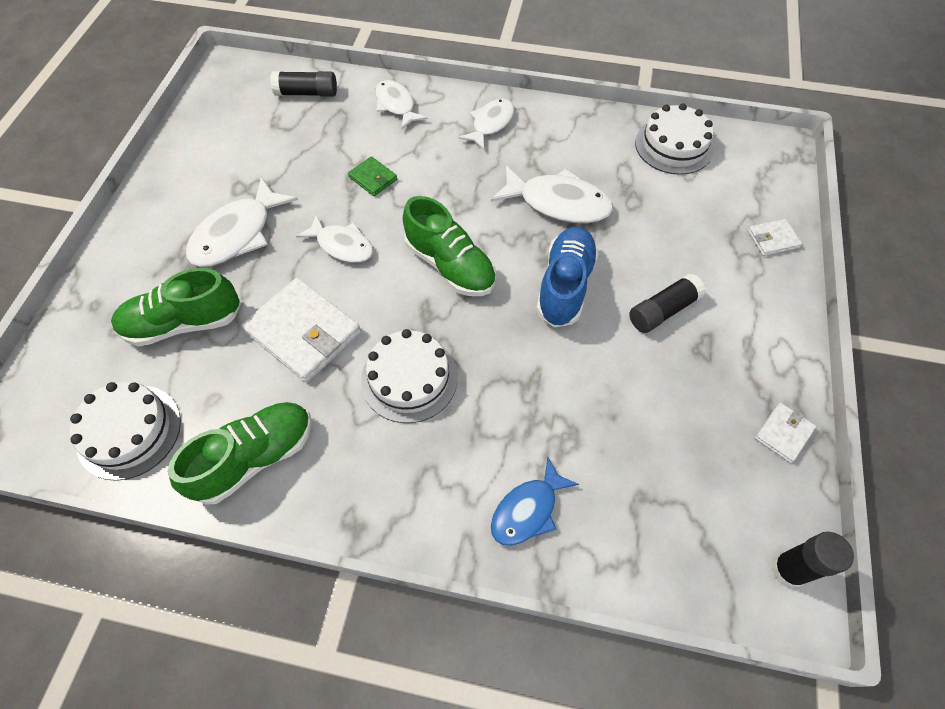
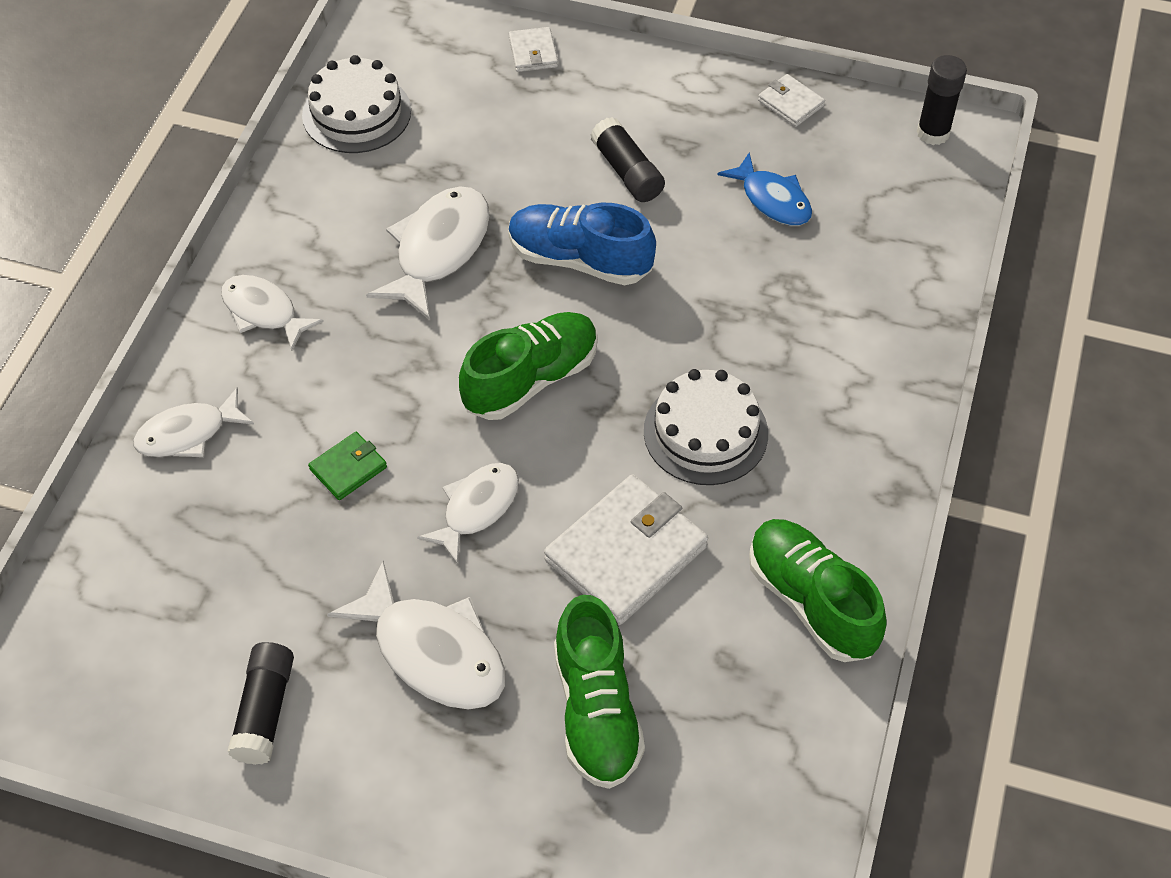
camera: 85 degrees left, 5 degrees down
white cake [70,382,181,481] -> none
black glue stick [270,71,337,97] -> black glue stick moved to [227,642,294,765]
blue fish [491,457,579,546] -> blue fish moved to [717,152,812,226]

